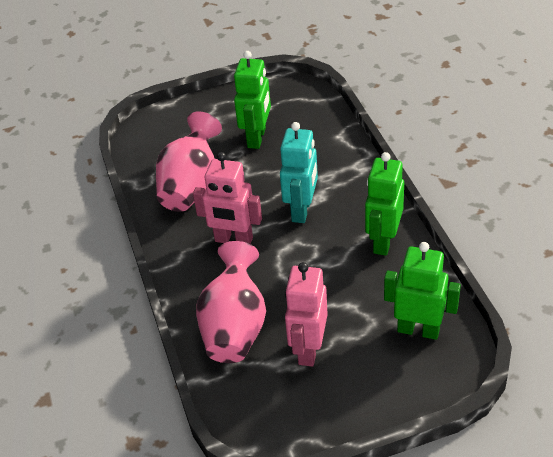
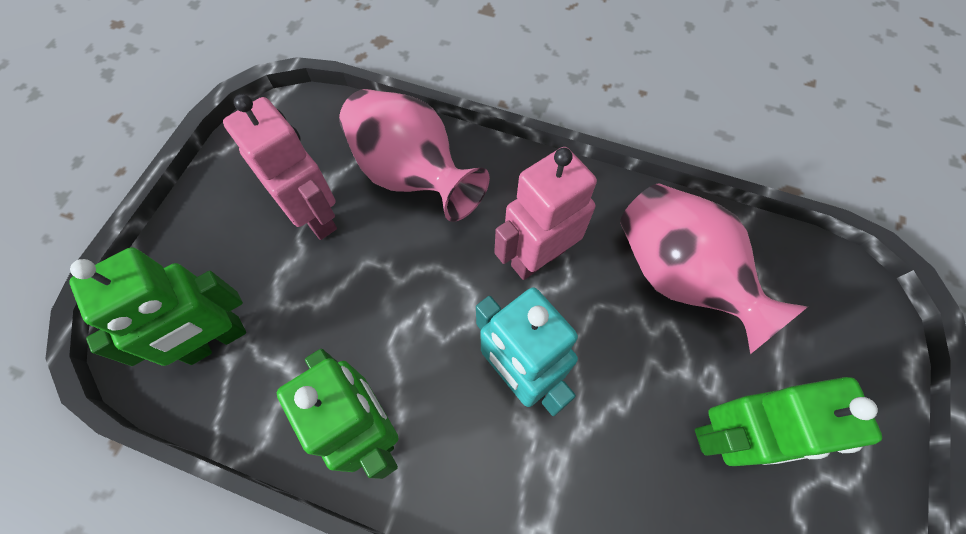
camera: 125 degrees right, 20 degrees up
green robot [234,51,271,149] -> green robot turned 60 degrees counterclockwise [695,377,882,466]

